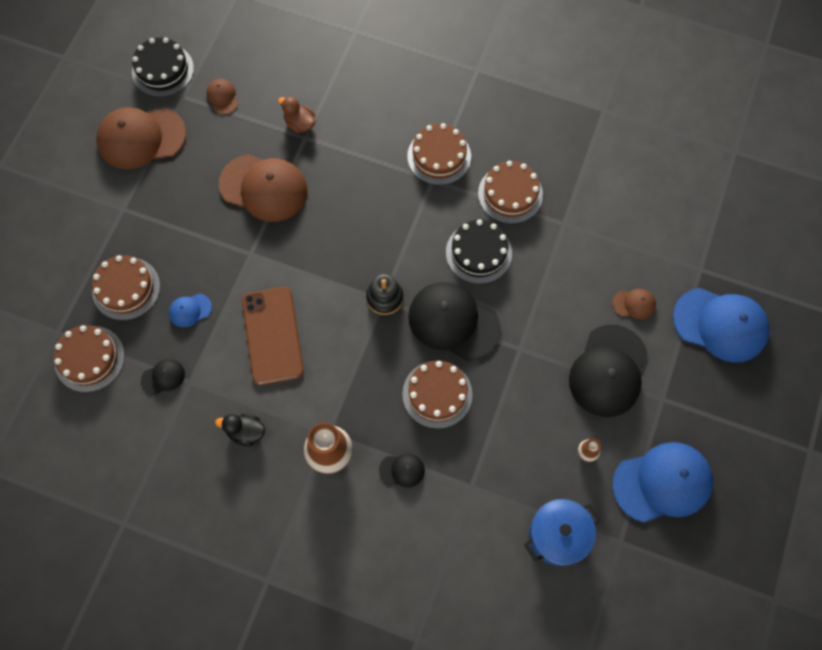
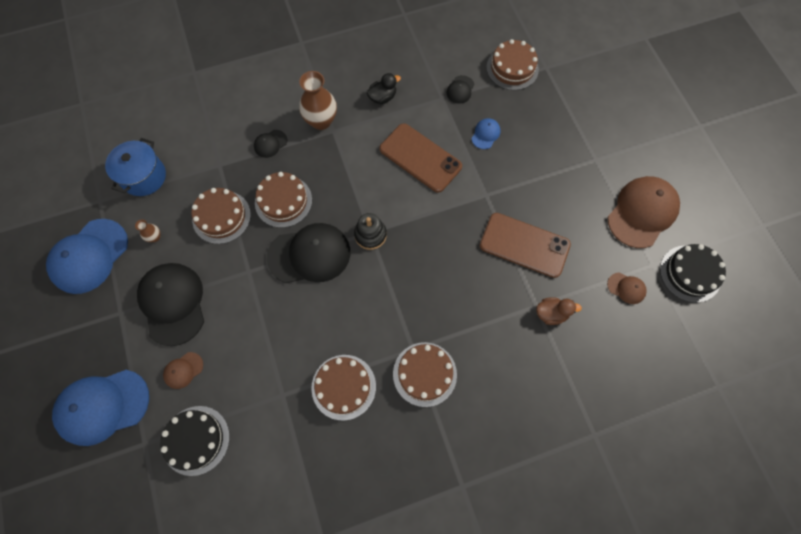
camera: 140 degrees right, 0 degrees up
brown cake [92,255,160,320] -> brown cake moved to [192,188,251,244]
brown cap [219,154,308,222] -> brown phone [480,213,571,278]
black cake [446,219,512,284] -> black cake moved to [160,406,230,476]

